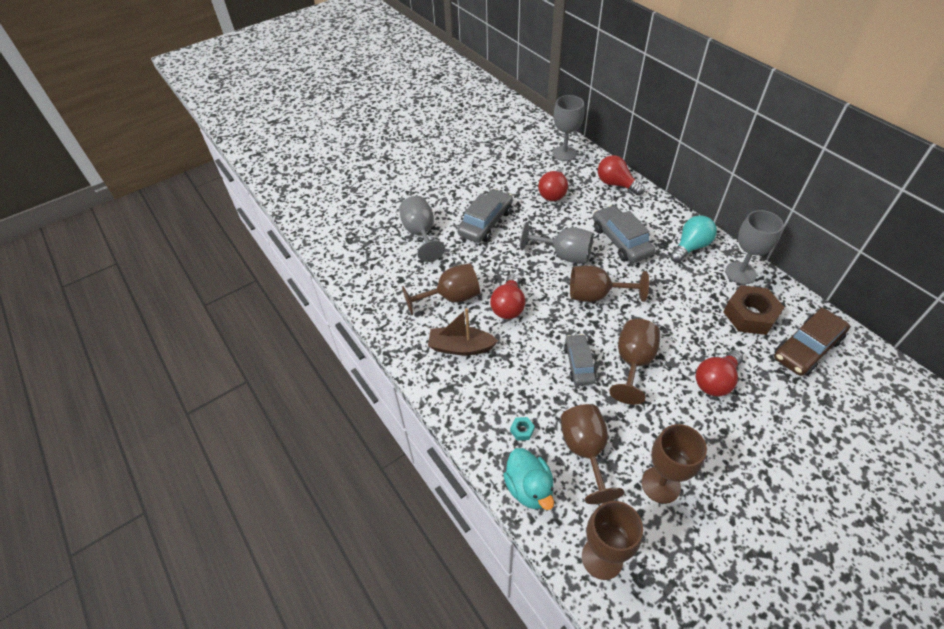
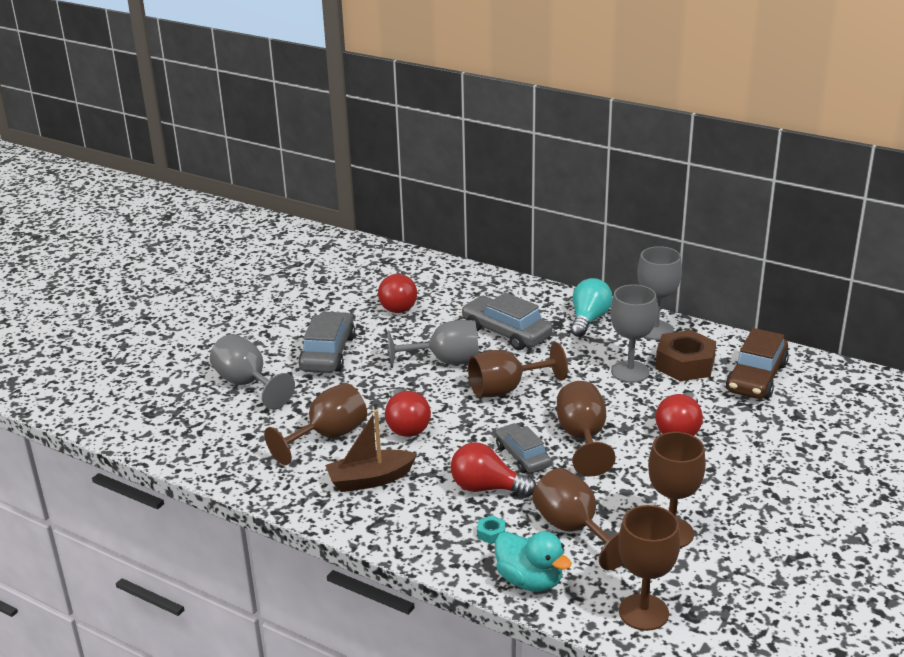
camera: 25 degrees left, 20 degrees down
grey goblet [553,95,584,161] -> grey goblet moved to [610,284,658,383]
red light bulb [598,155,645,195] -> red light bulb moved to [451,442,536,497]

